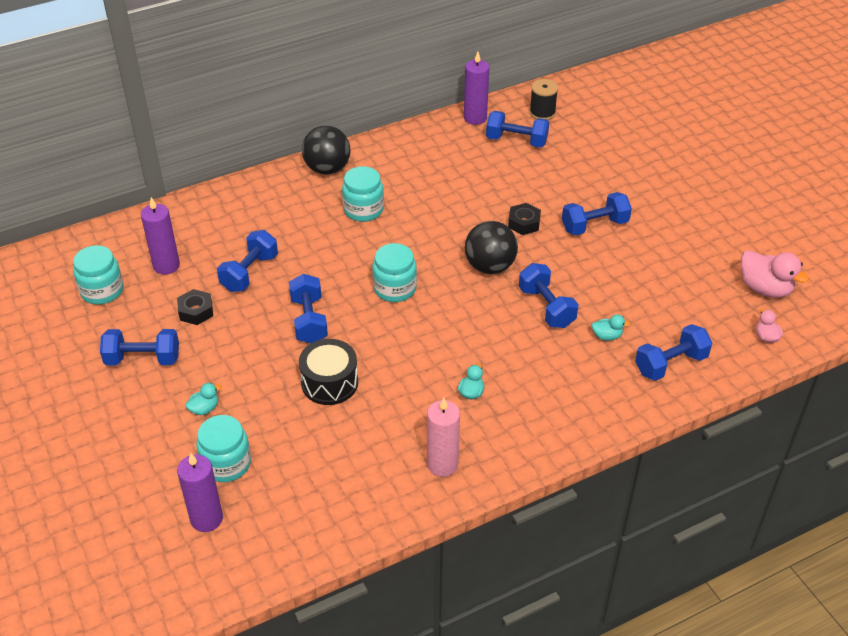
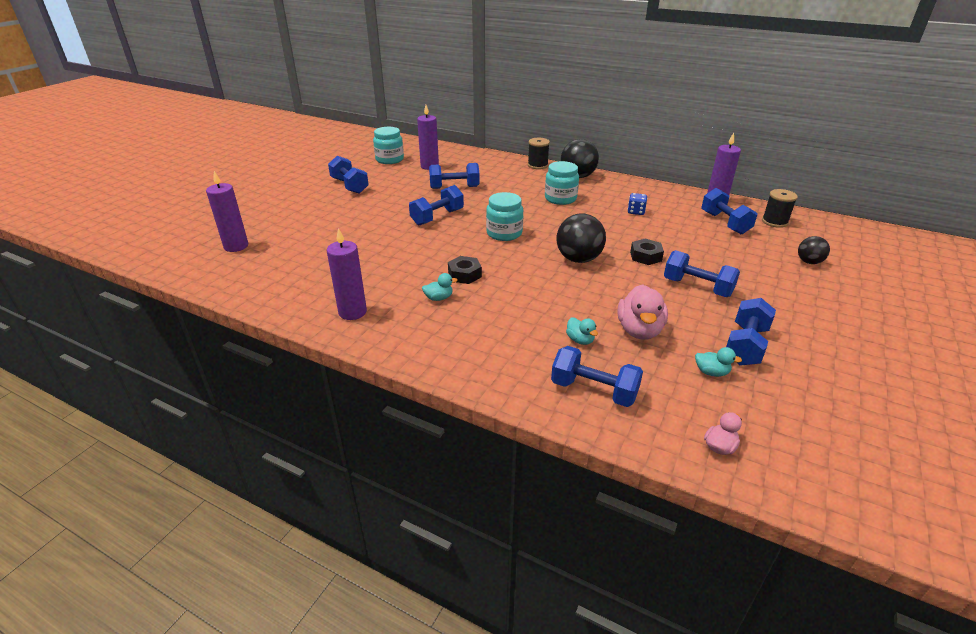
camera: 55 degrees right, 10 degrees down
black nut [177,289,213,325] -> black nut moved to [448,256,482,284]
turquoise duck [186,383,221,415] -> turquoise duck moved to [695,347,742,377]
turquoise jar [196,415,251,482] -> none
black drum [299,339,358,405] -> none
pink candle [427,398,460,477] -> purple candle [327,228,367,320]
blue dumbbell [519,263,579,328] -> blue dumbbell moved to [726,298,776,366]
pink duck [741,250,809,298] -> pink duck moved to [617,285,668,340]
none -> black spool [528,138,550,169]
none -> blue dice [628,193,647,215]
none -> black ball [798,236,830,264]

